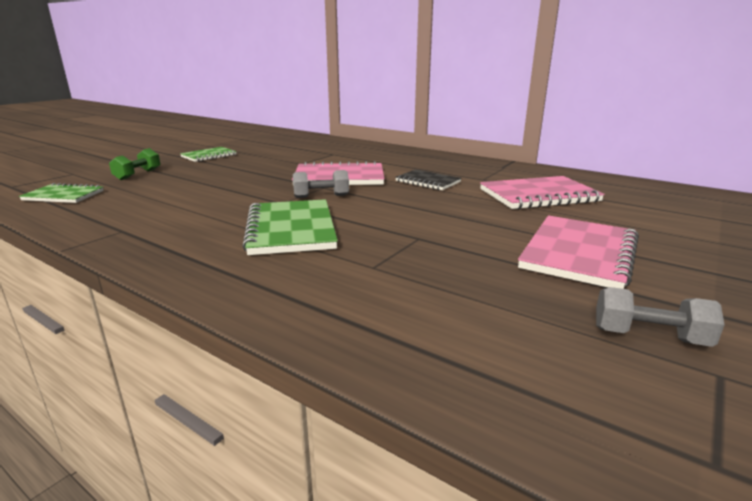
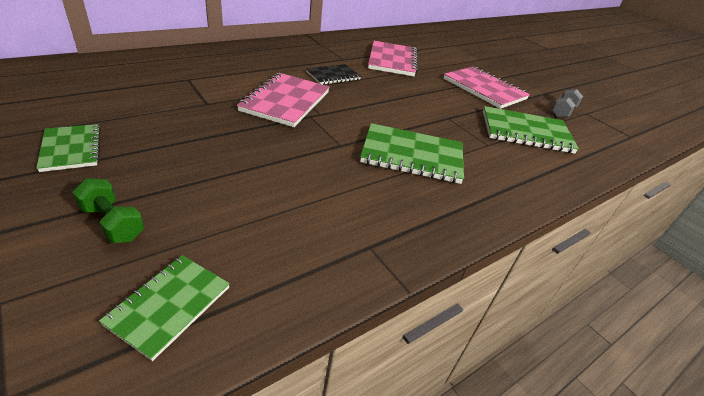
camera: 75 degrees left, 15 degrees up
grey dumbbell [293,170,349,198] -> none
none -> green notebook [483,106,579,154]

